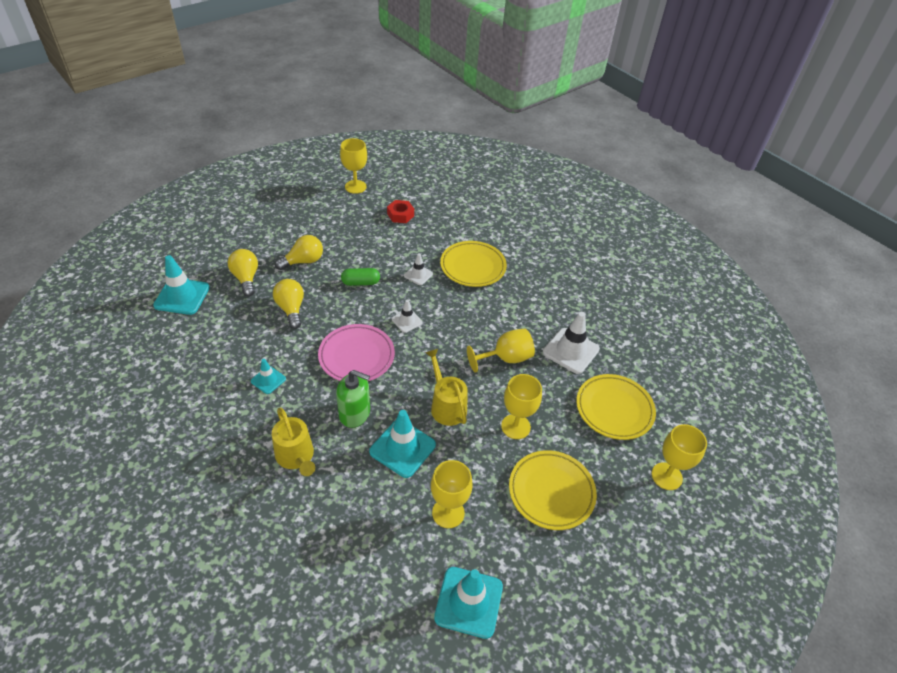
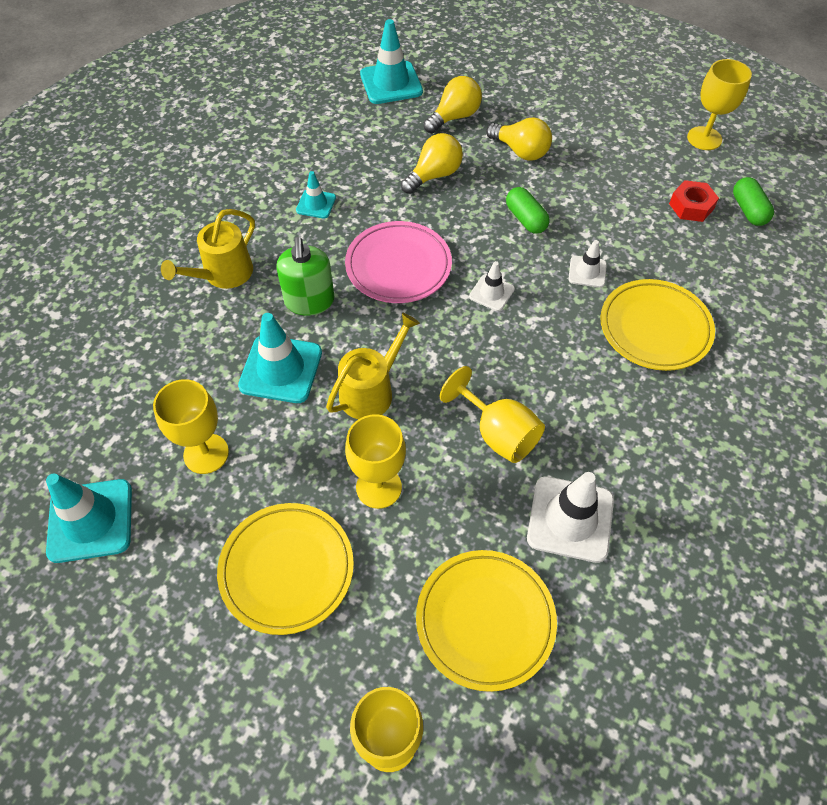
camera: 70 degrees right, 10 degrees up
none -> green capsule [733,177,774,226]

